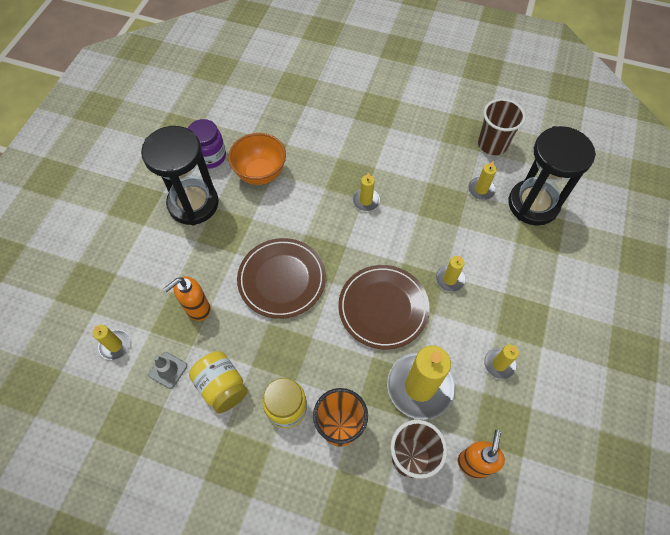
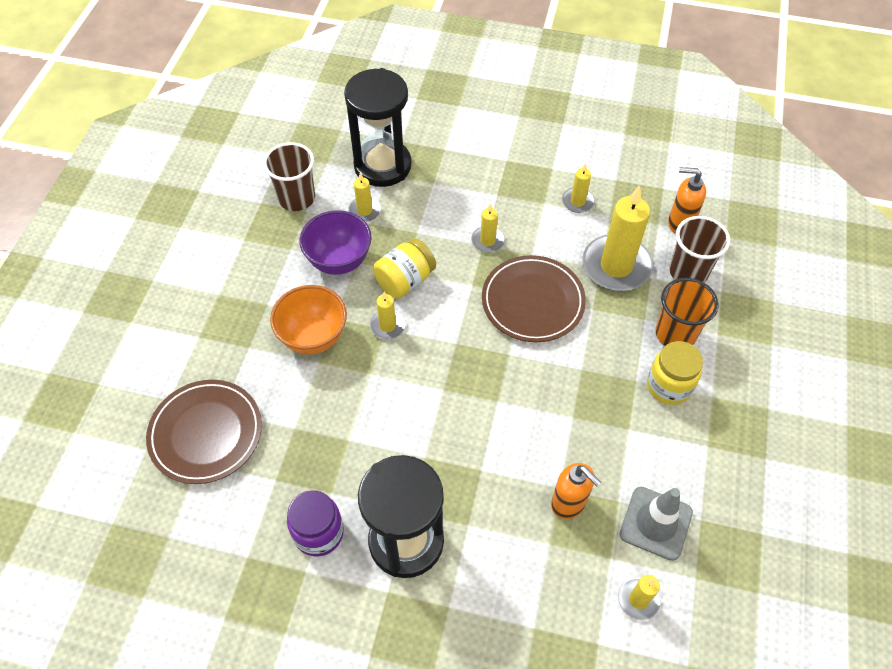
camera: 95 degrees left, 5 degrees down
grey traffic cone [149,352,187,389] -> grey traffic cone [620,487,693,561], size x1.64
yellow jar [189,351,248,413] -> yellow jar moved to [373,238,436,299]
orange bowl [228,133,286,185] -> orange bowl moved to [270,285,347,354]
brown plate [237,238,326,319] -> brown plate moved to [146,380,262,484]
none -> purple bowl [299,210,372,275]

